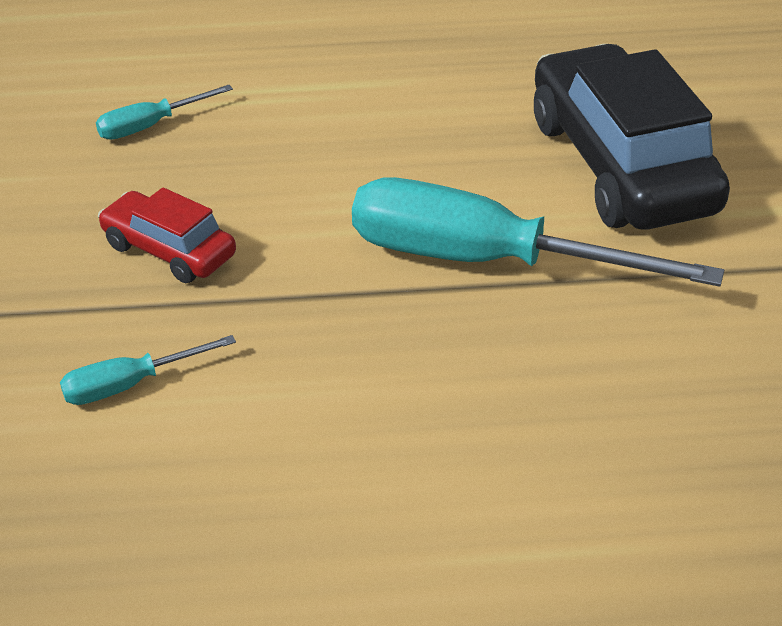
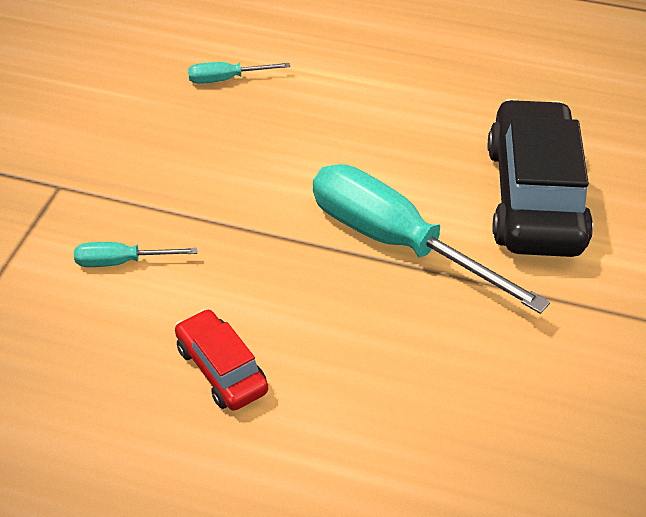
camera: 20 degrees right, 5 degrees up
red car [98,187,236,283] -> red car moved to [175,309,268,411]

